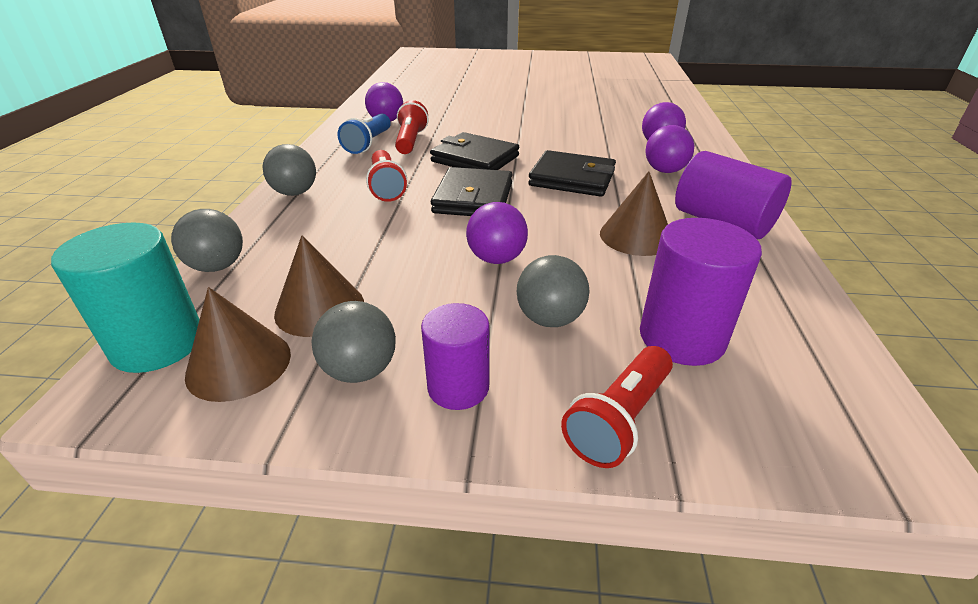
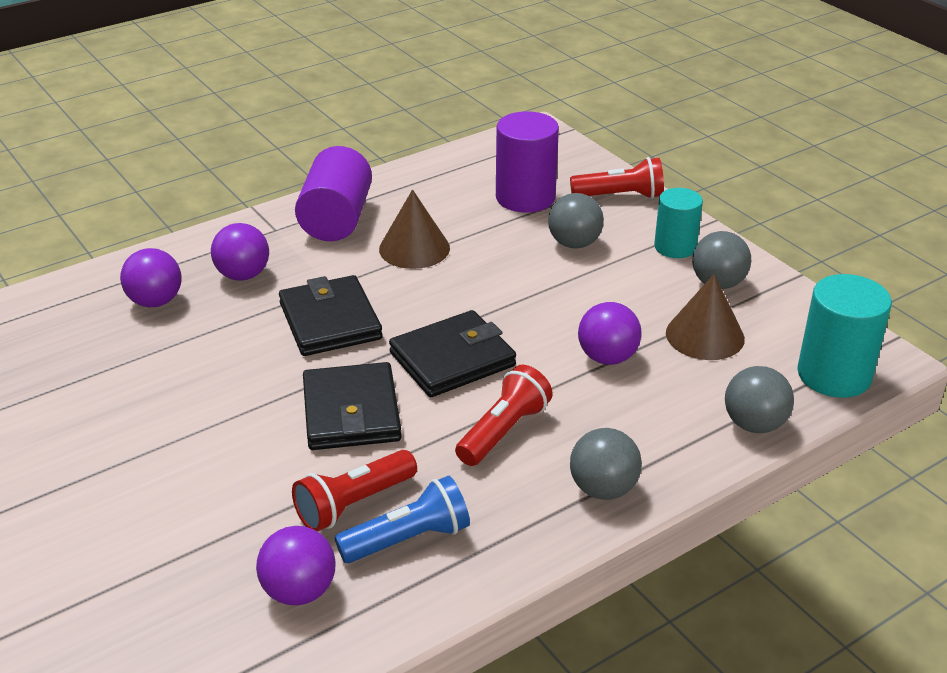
camera: 130 degrees left, 0 degrees up
brown cone [185,287,291,402] -> none
purple cylinder [421,303,489,410] -> turquoise cylinder [654,188,703,258]
purple ball [466,202,528,264] -> purple ball moved to [578,302,642,365]

